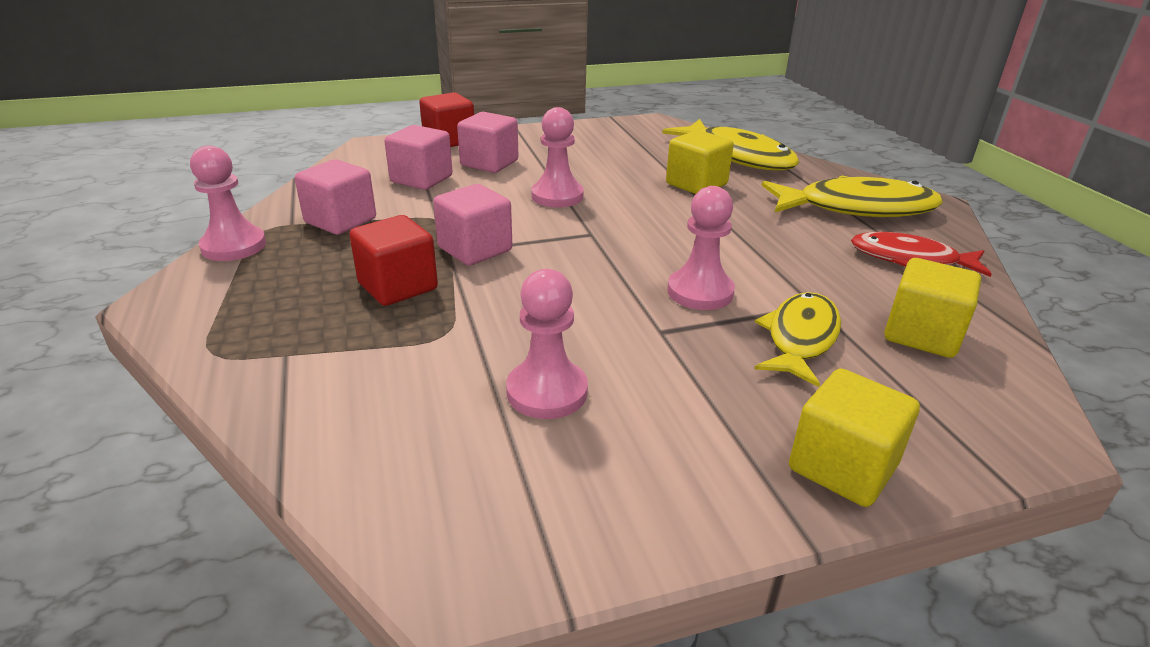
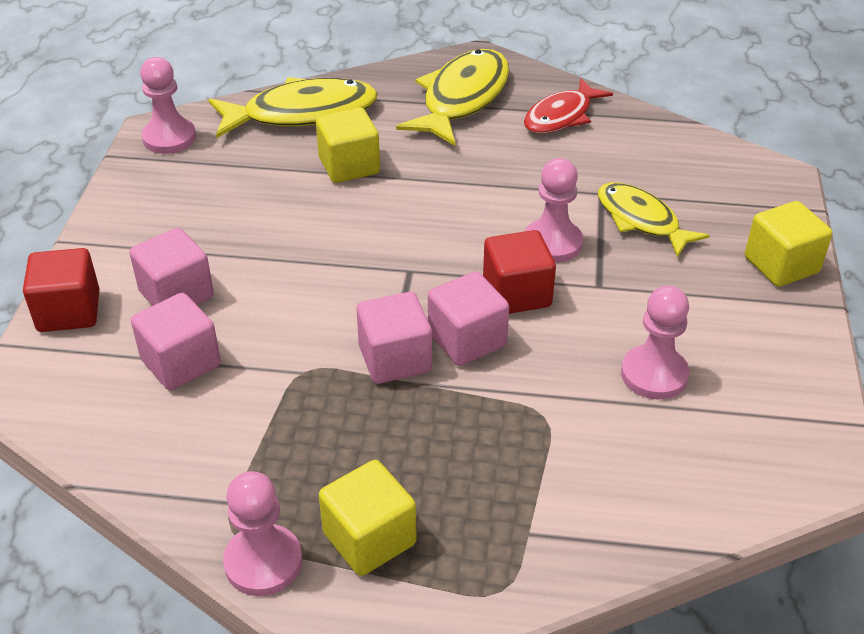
camera: 65 degrees left, 10 degrees up
pink cube [295,160,376,235] -> pink cube moved to [428,271,509,366]
red cube [349,215,438,306] -> red cube moved to [483,230,556,314]
pink pawn [531,107,584,208] -> pink pawn moved to [140,57,196,154]
yellow cube [884,258,981,358] -> yellow cube moved to [319,460,417,576]

